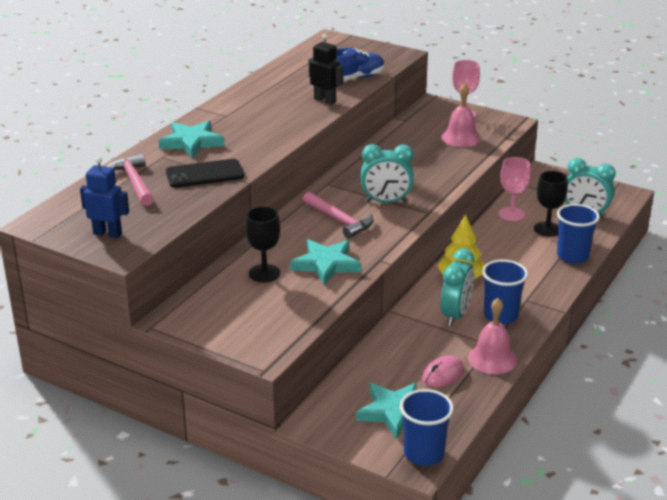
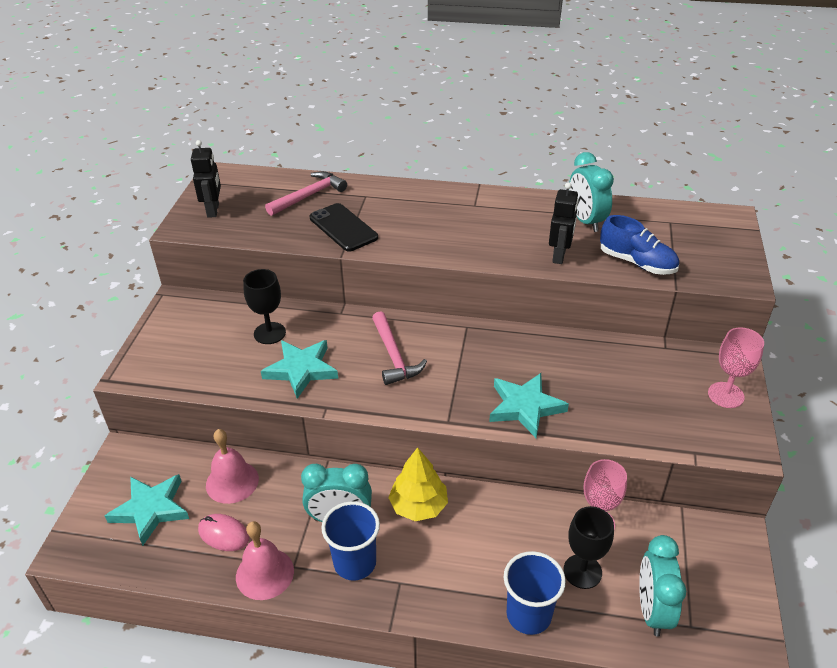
camera: 70 degrees right, 10 degrees up
blue robot [80,157,129,238] -> black robot [191,140,221,218]
turquoise star [158,121,225,158] -> turquoise star moved to [489,373,569,438]
pink hammer [303,192,373,239] -> pink hammer turned 45 degrees counterclockwise [372,311,427,385]
turquoise clock [360,144,414,203] -> turquoise clock moved to [569,152,614,232]
blue cup [400,389,454,466] -> none
pink bell [441,83,481,147] -> pink bell moved to [206,429,259,504]

